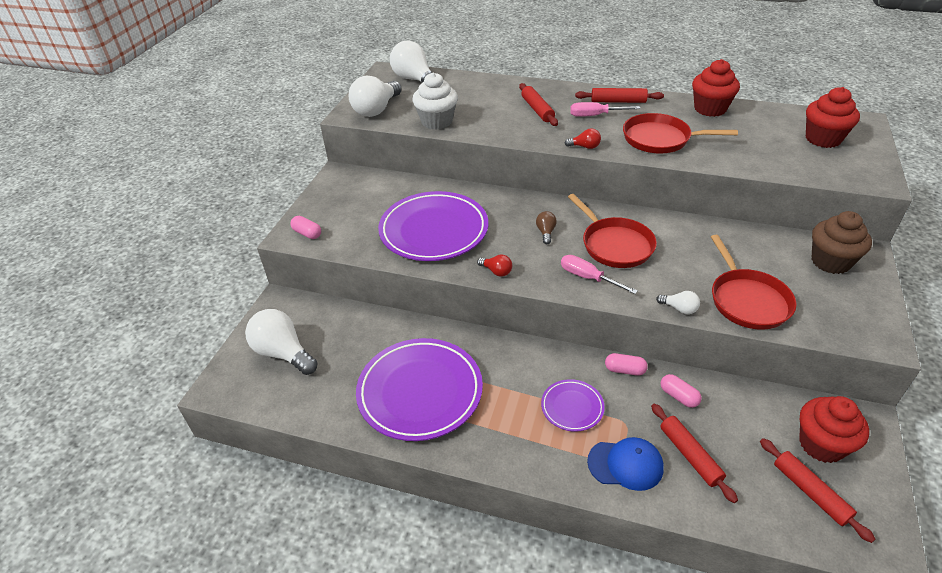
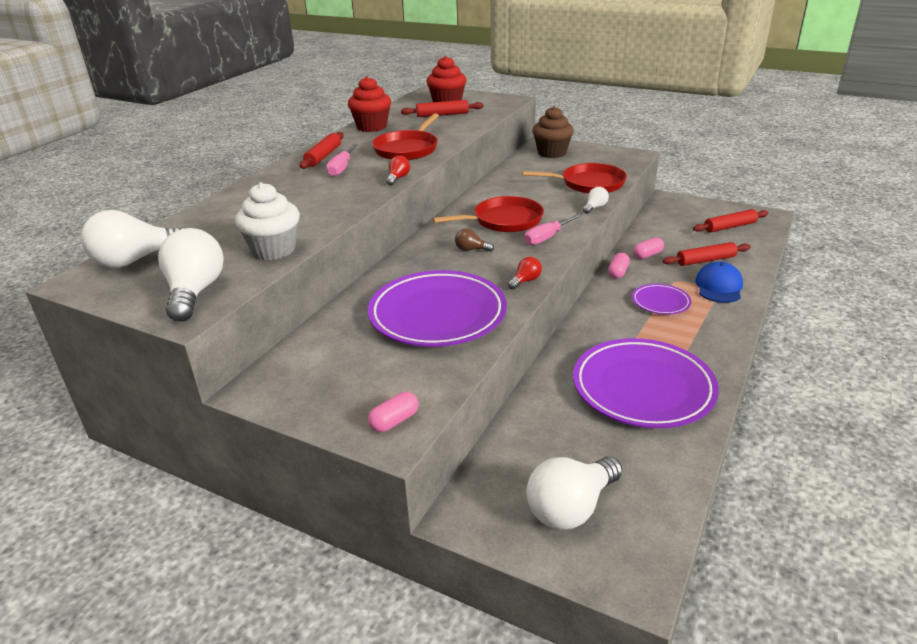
camera: 80 degrees left, 10 degrees down
white light bulb [348,76,402,117] -> white light bulb turned 135 degrees counterclockwise [158,228,224,322]
red rolling pin [519,83,558,126] -> red rolling pin moved to [401,100,483,117]
red cupcake [799,396,869,463] -> none

